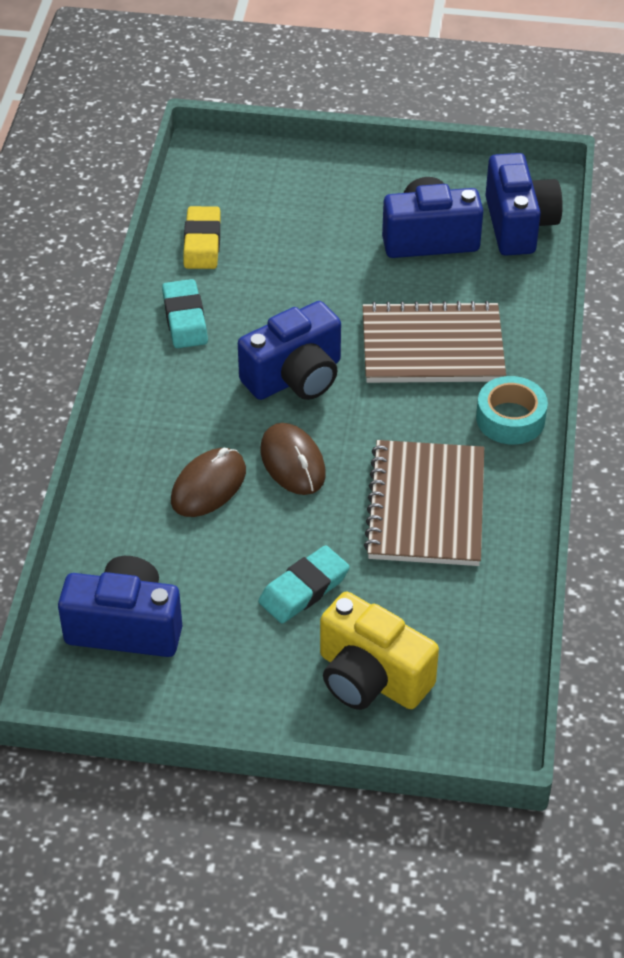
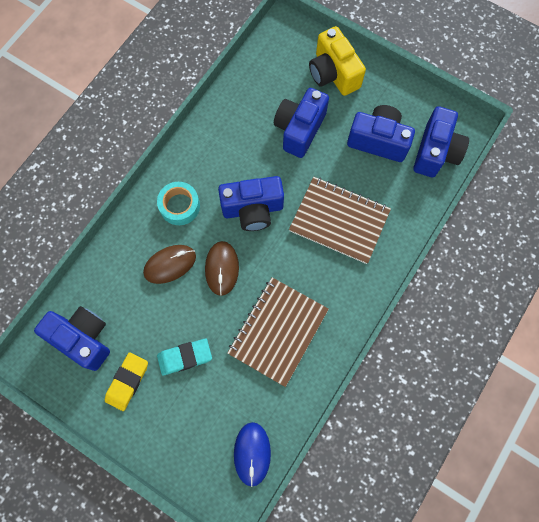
camera: 25 degrees right, 25 degrees up
turquoise eraser [162,279,208,348] -> none
yellow eraser [183,206,220,269] -> yellow eraser moved to [105,352,148,411]
yellow camera [320,592,439,710] -> yellow camera moved to [309,26,366,96]
turquoise tape [476,376,548,445] -> turquoise tape moved to [157,182,200,225]
none -> blue mouse [234,422,271,487]
none -> blue camera [274,88,329,158]

